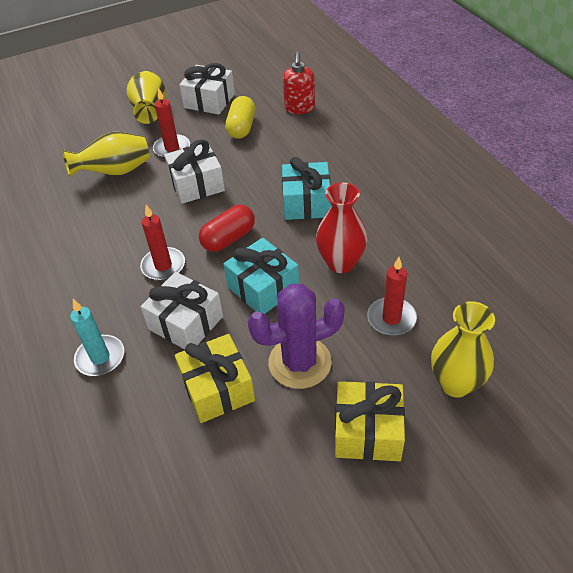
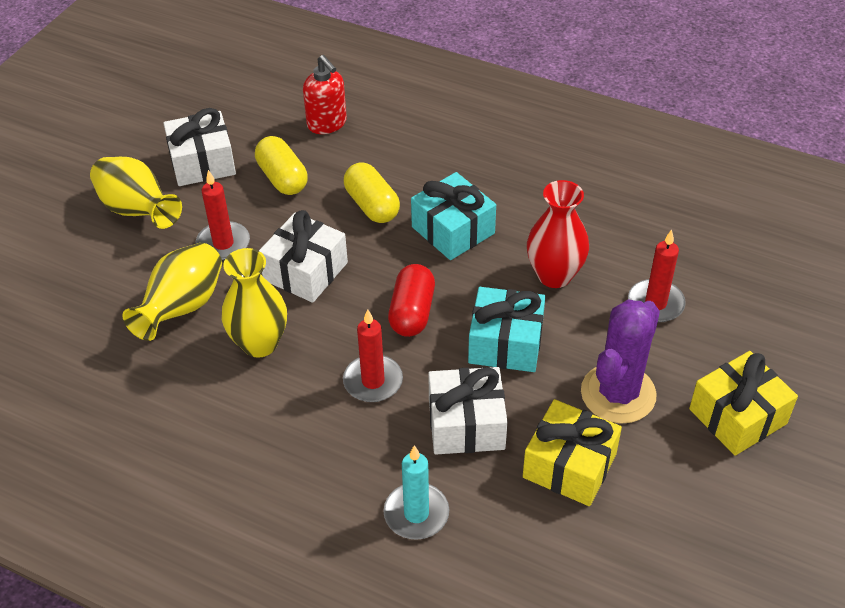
camera: 40 degrees left, 0 degrees up
yellow vase [431,301,495,398] -> yellow vase moved to [222,248,287,358]
none -> yellow capsule [344,162,400,223]

